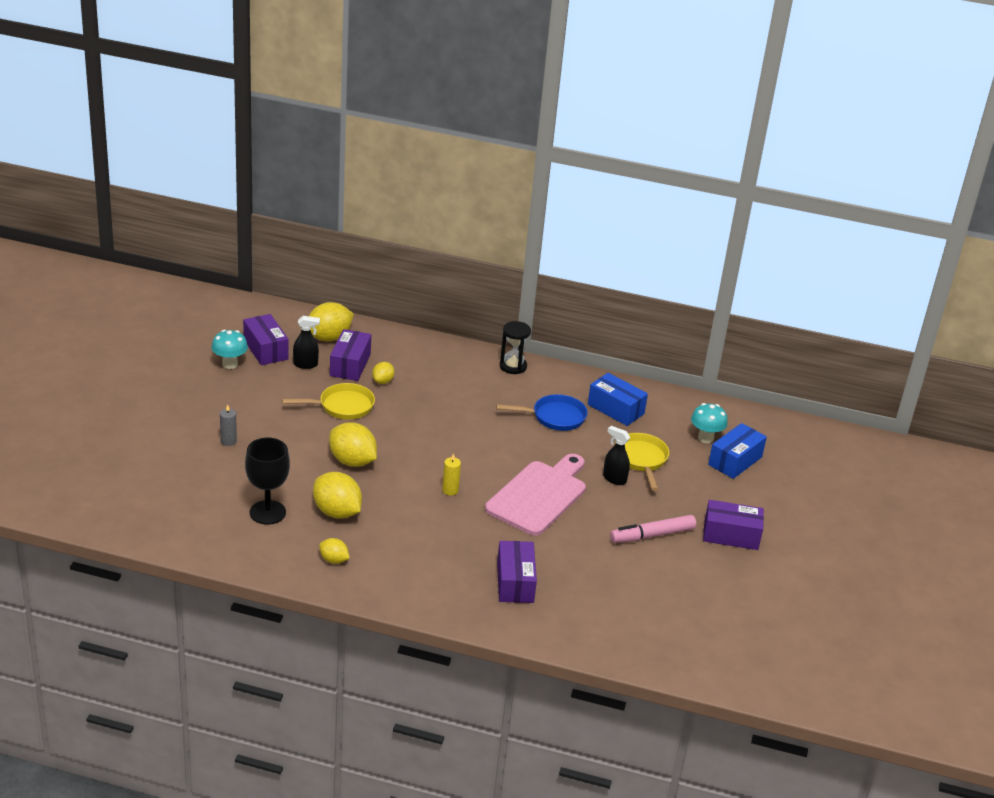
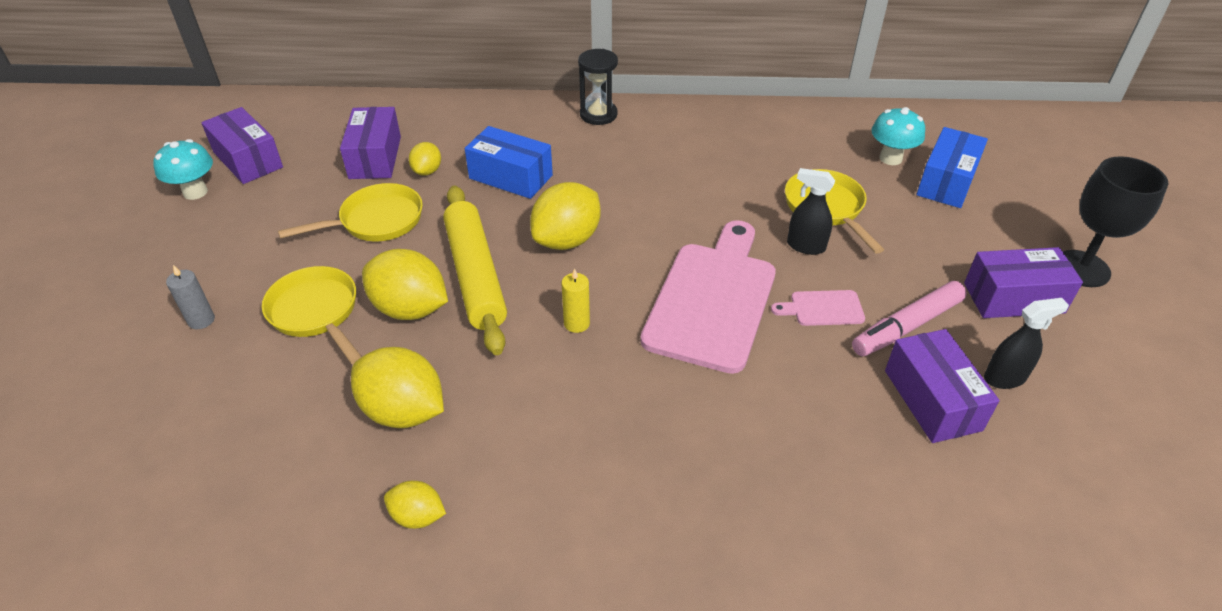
camera: 10 degrees left, 10 degrees up
black goblet [245,438,290,525] -> black goblet moved to [1063,156,1168,287]
black spray bottle [293,316,320,369] -> black spray bottle moved to [984,298,1069,389]
yellow lemon [309,302,354,341] -> yellow lemon moved to [530,182,601,250]
blue pan [496,394,588,431] -> none
purple box [497,541,537,603] -> purple box moved to [885,329,1000,443]
blue box [588,373,648,426] -> blue box moved to [465,126,553,199]
none -> yellow pan [262,266,362,364]
none -> yellow rolling pin [443,186,507,355]
none -> pink cutting board [771,290,865,326]

